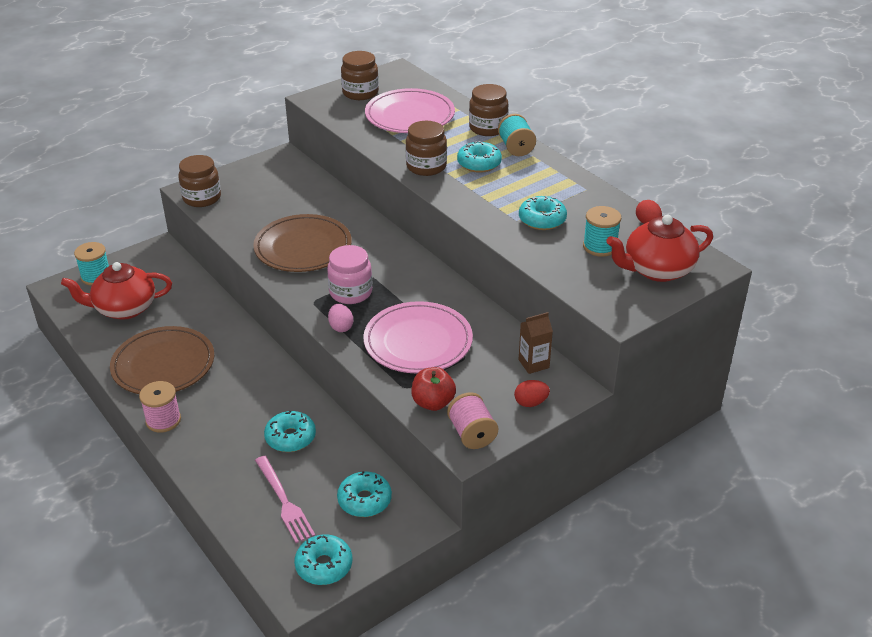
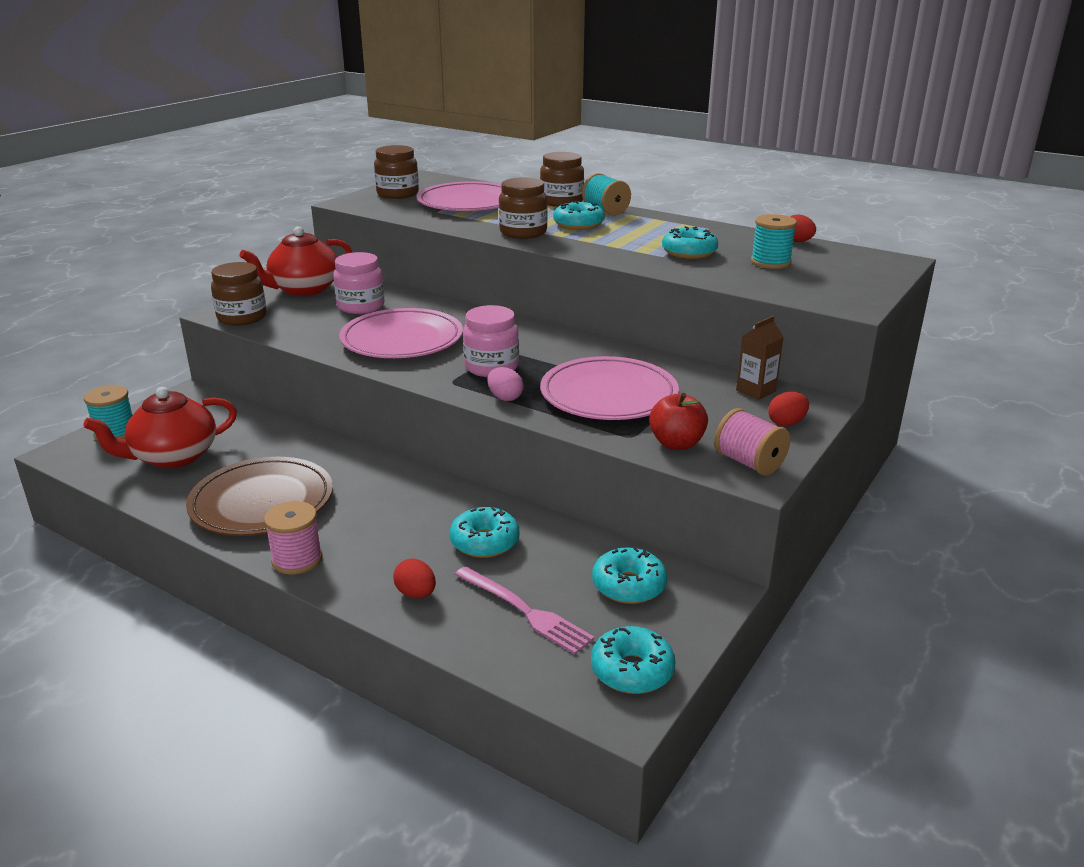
camera: 20 degrees left, 10 degrees down
brown plate [253,214,352,272] -> pink plate [339,308,463,358]
red teapot [606,215,713,282] -> red teapot moved to [239,226,352,296]
none -> pink jar [333,252,385,314]
none -> red egg [393,559,436,598]

